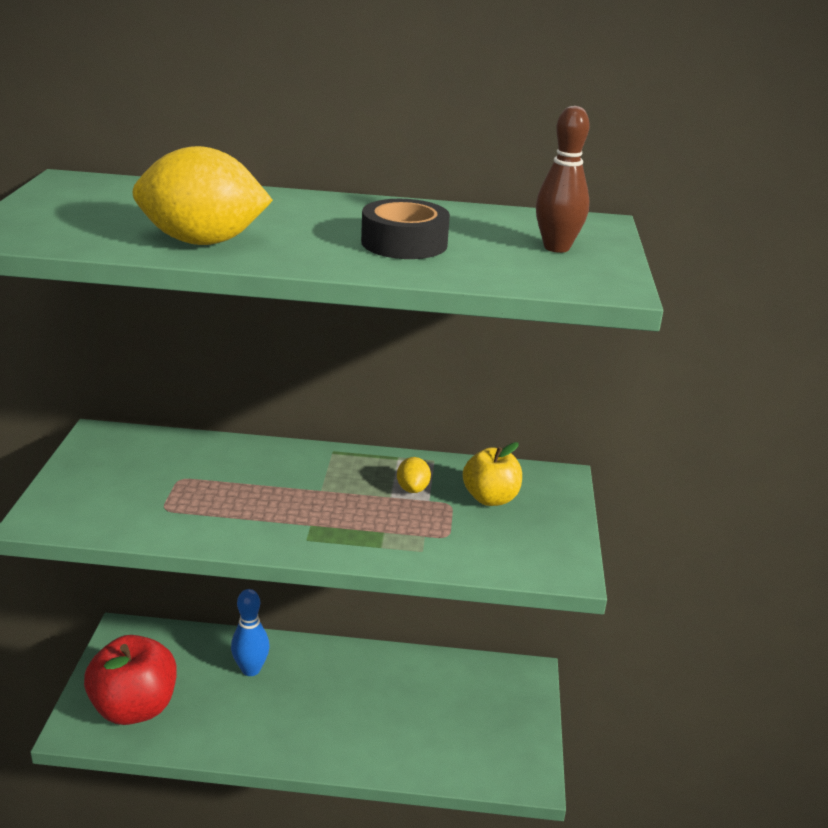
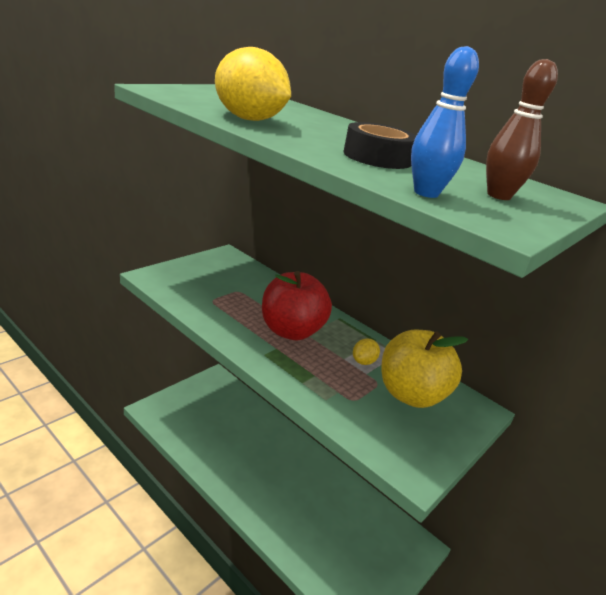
camera: 35 degrees right, 0 degrees up
red apple [84,635,177,725] -> red apple moved to [262,271,332,340]
blue bowling pin [231,589,270,676] -> blue bowling pin moved to [411,46,479,198]
yellow apple [463,442,522,506] -> yellow apple [382,330,468,408], size x1.63

